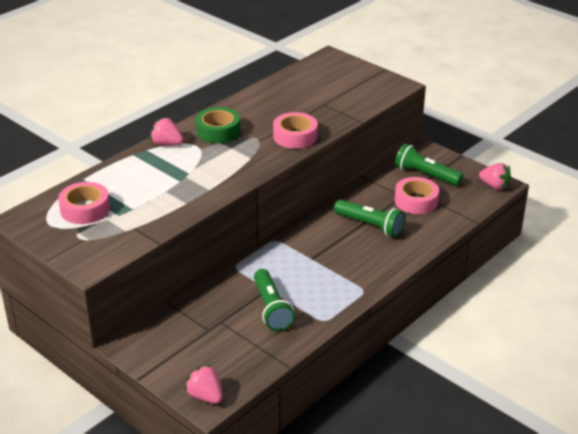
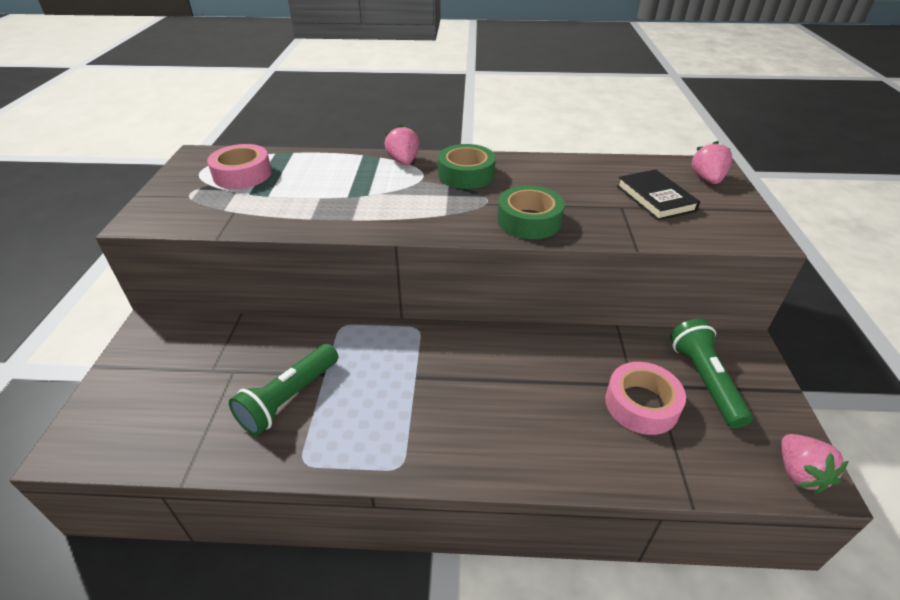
camera: 50 degrees right, 5 degrees up
pink strawberry [185,365,223,404] -> pink strawberry moved to [691,141,732,184]
pink tape [273,112,318,149] -> green tape [497,185,565,239]
green flashlight [334,199,405,237] -> none
none -> black book [617,169,700,220]

